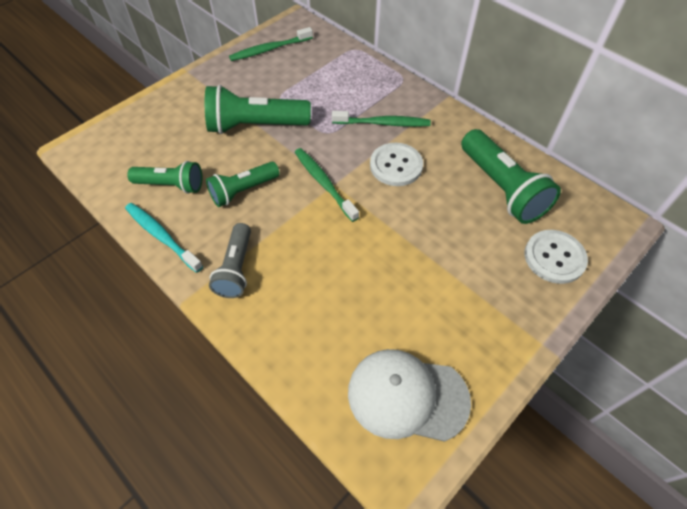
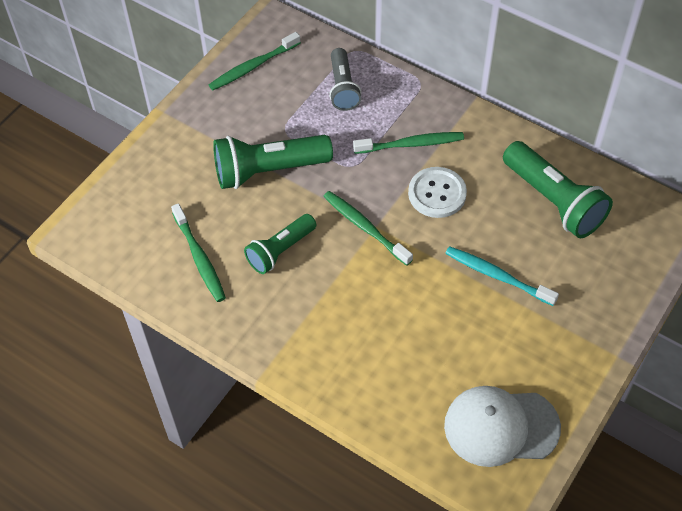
camera: 10 degrees left, 0 degrees up
turquoise toothbrush [125,203,203,273] -> turquoise toothbrush moved to [445,246,559,306]
green flashlight [127,161,203,194] -> green toothbrush [171,204,226,302]
grey flashlight [209,223,251,298] -> grey flashlight moved to [329,48,362,111]
white button [525,230,588,284] -> none

